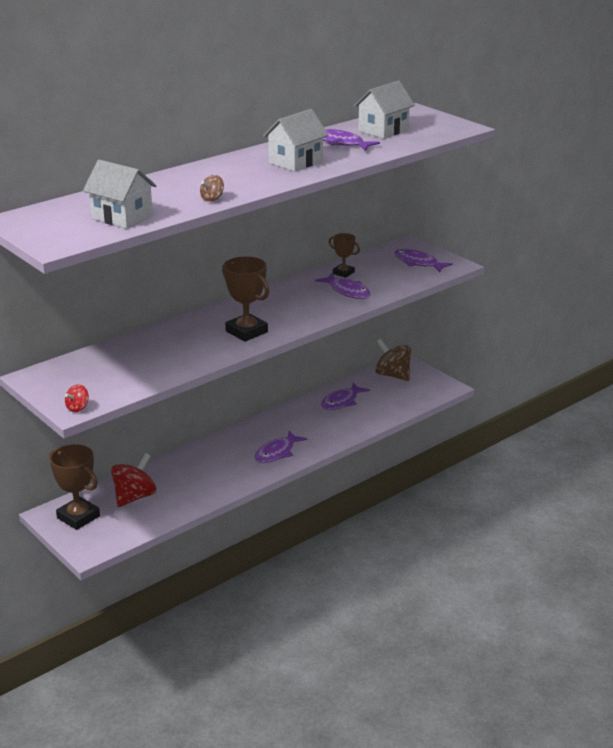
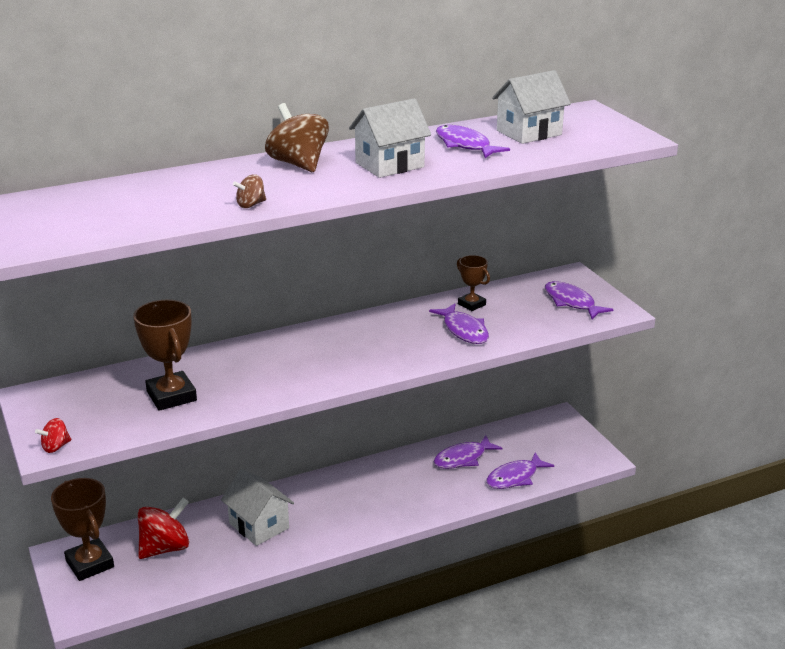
camera: 15 degrees right, 0 degrees up
white house [83,160,157,229] -> white house moved to [221,469,294,546]
brown trophy [222,256,269,342] -> brown trophy moved to [133,300,197,411]
purple fish [254,431,307,463] -> purple fish moved to [486,452,554,489]
brown spinning top [375,339,411,381] -> brown spinning top moved to [265,103,329,172]

